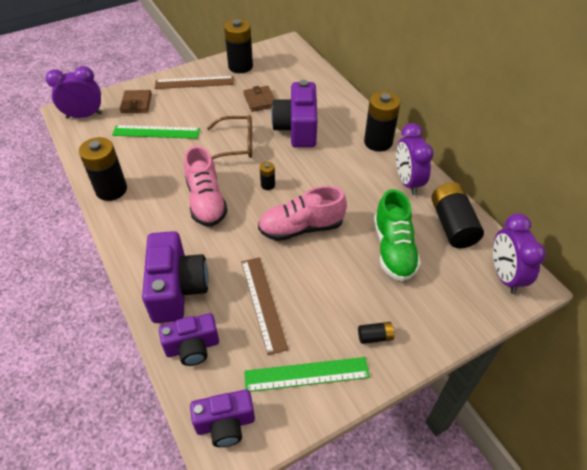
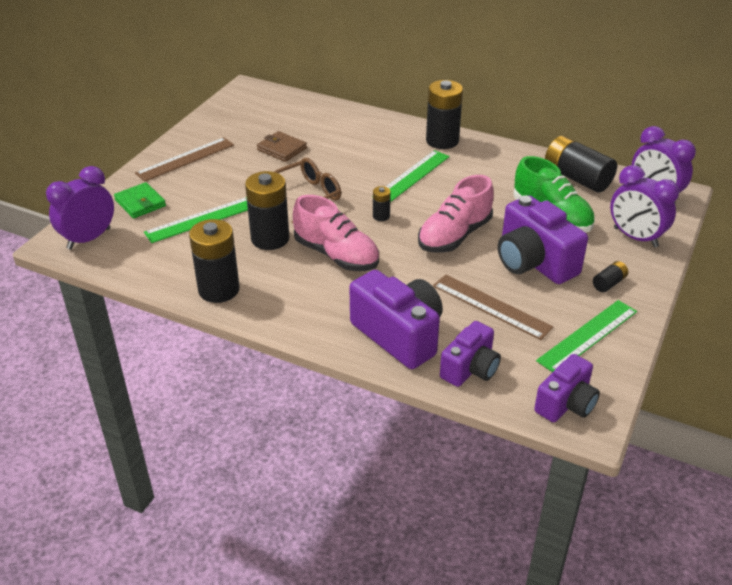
camera: 35 degrees left, 10 degrees down
brown wallet [120,90,152,113] -> green wallet [114,182,166,219]
black battery [224,19,253,73] -> black battery moved to [245,171,289,250]
purple camera [271,80,317,148] -> purple camera moved to [498,195,588,284]
purple clock [396,123,434,195] -> purple clock moved to [610,165,679,248]
none -> green ruler [372,150,450,202]

